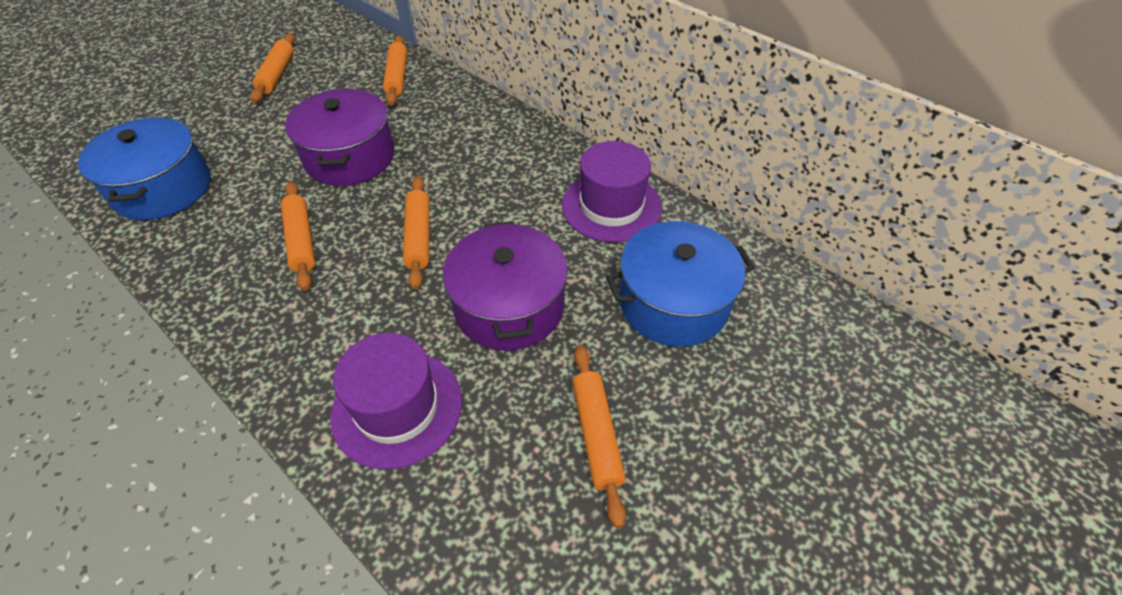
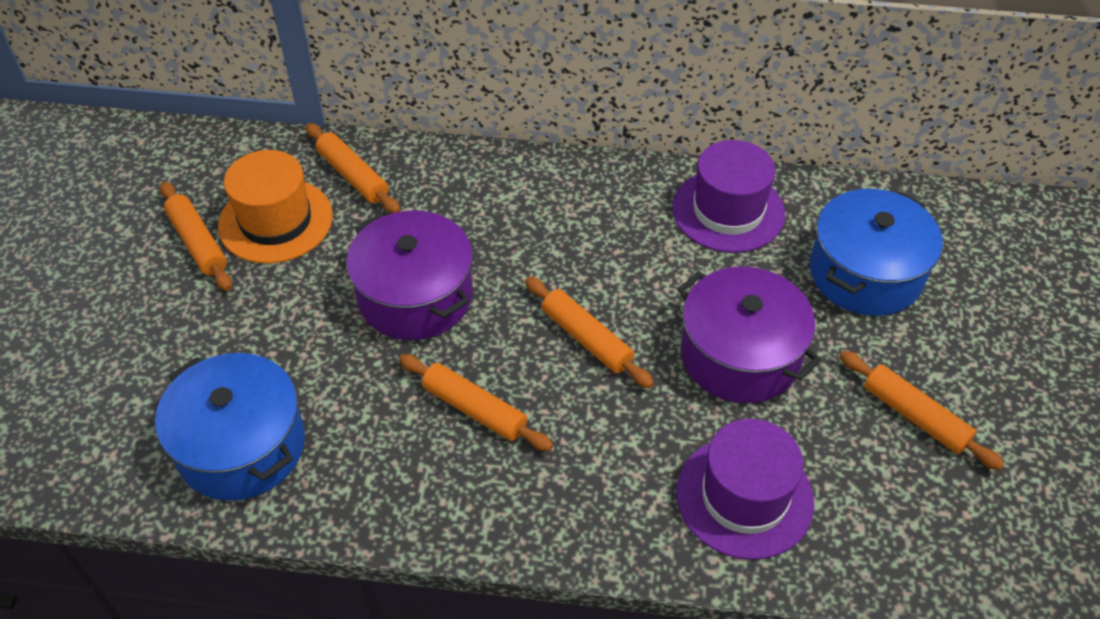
camera: 35 degrees left, 0 degrees up
none -> orange hat [218,150,333,264]

